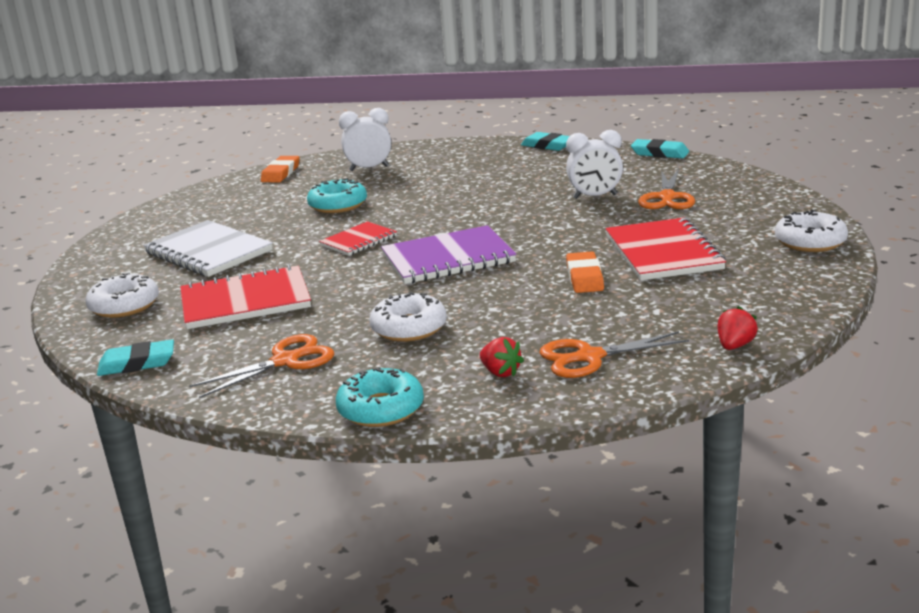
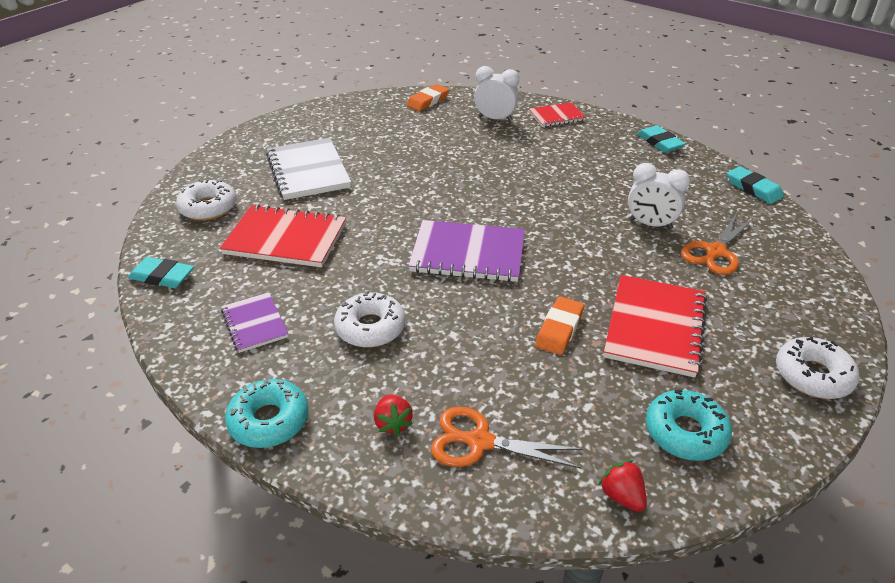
camera: 25 degrees right, 15 degrees up
orange scissors [189,334,334,398] -> purple notebook [221,292,288,353]
turquoise donut [307,178,367,213] -> turquoise donut moved to [646,390,732,461]
red notebook [319,221,397,256] -> red notebook moved to [529,102,586,127]
red strawberry [717,306,758,350] -> red strawberry turned 90 degrees counterclockwise [599,460,647,512]

